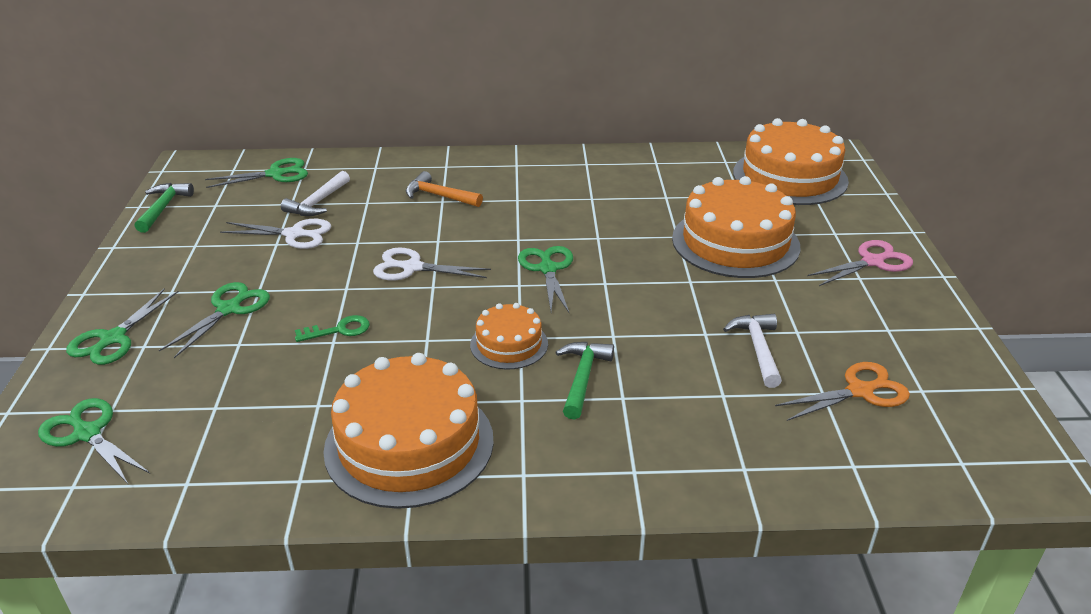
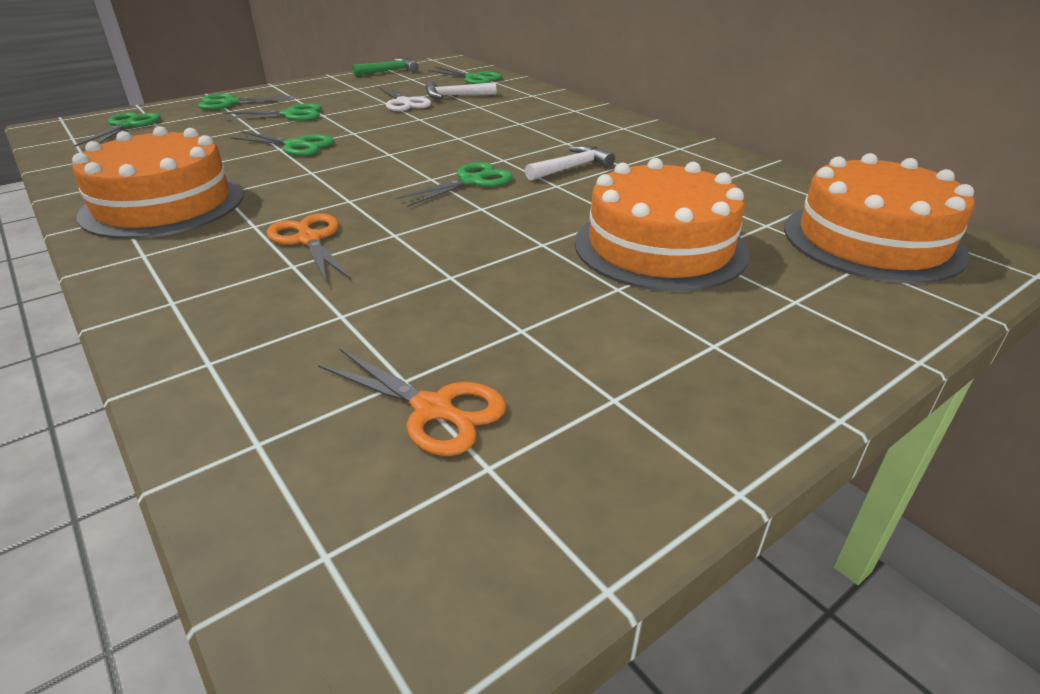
camera: 55 degrees right, 0 degrees up
green key [295,315,370,342] -> green scissors [230,131,334,156]
white scissors [373,247,491,281] -> none
orange hammer [406,171,483,207] -> none
orange cake [470,303,548,369] -> none
green hammer [555,342,614,420] -> orange scissors [267,213,351,284]
white hammer [723,314,782,388] -> white hammer moved to [525,145,615,181]
pink scissors [807,240,913,286] -> none

